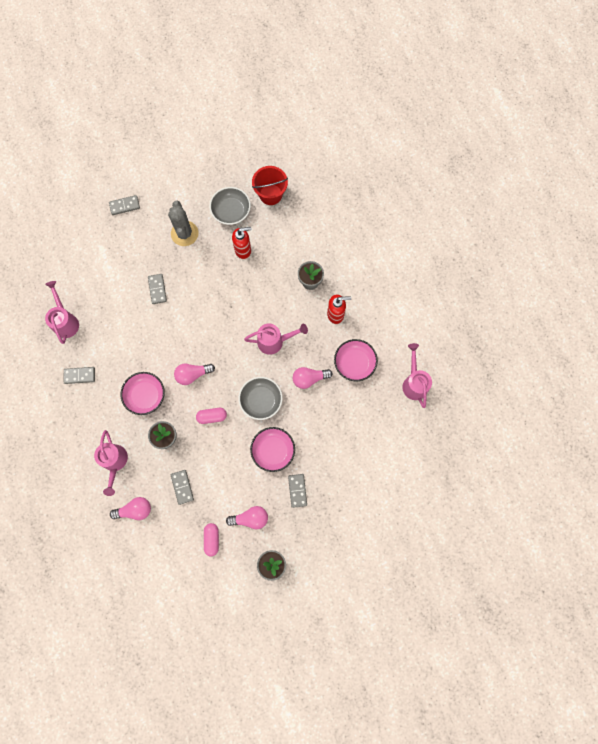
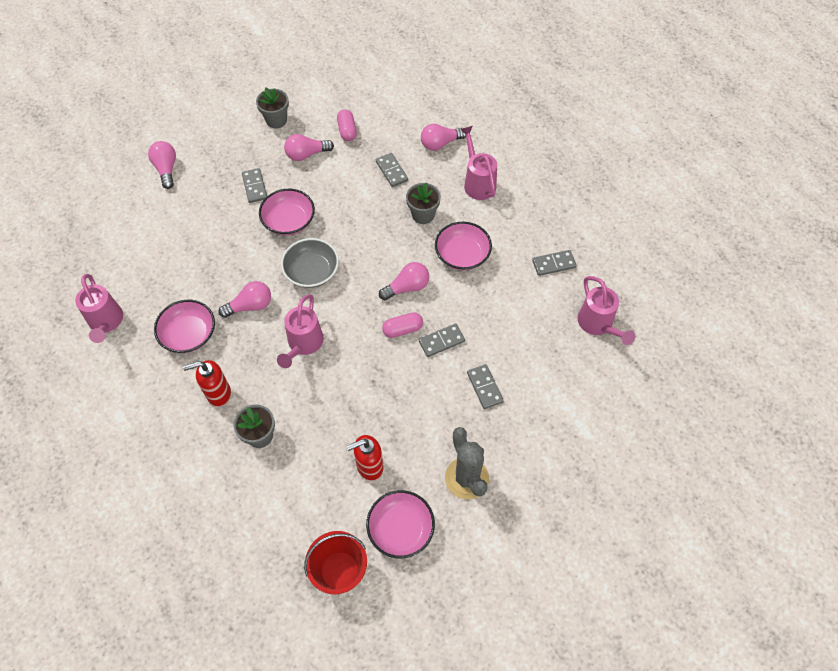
camera: 170 degrees right, 15 degrees down
grey domino [109,195,140,215] -> grey domino moved to [419,324,465,357]
pink capsule [196,408,227,424] -> pink capsule moved to [382,312,423,338]
grey bowl [210,187,251,225] -> pink bowl [366,490,435,558]
pink watering can [244,324,308,355] -> pink watering can turned 60 degrees counterclockwise [277,294,324,368]
none -> pink light bulb [148,141,176,189]

